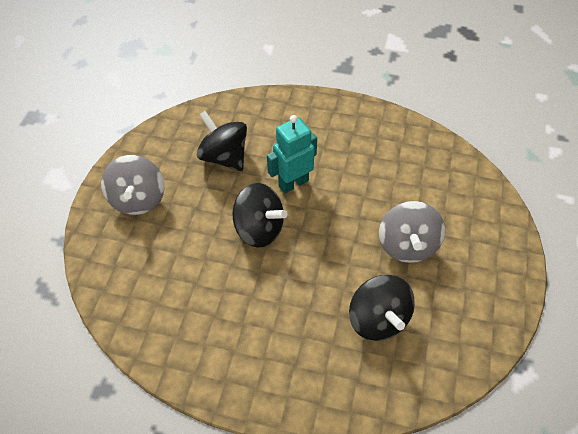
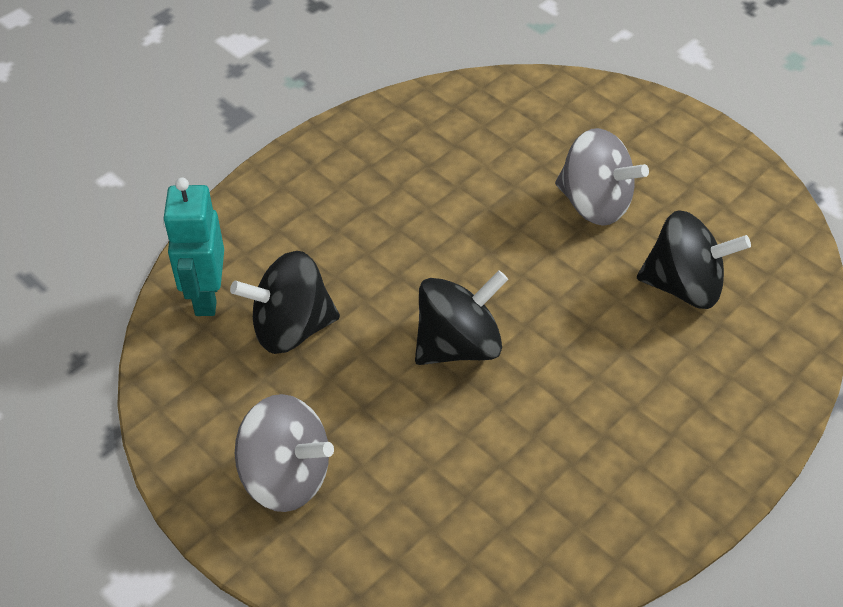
camera: 60 degrees left, 5 degrees down
turquoise robot [267,115,317,193] -> turquoise robot moved to [163,177,224,316]

